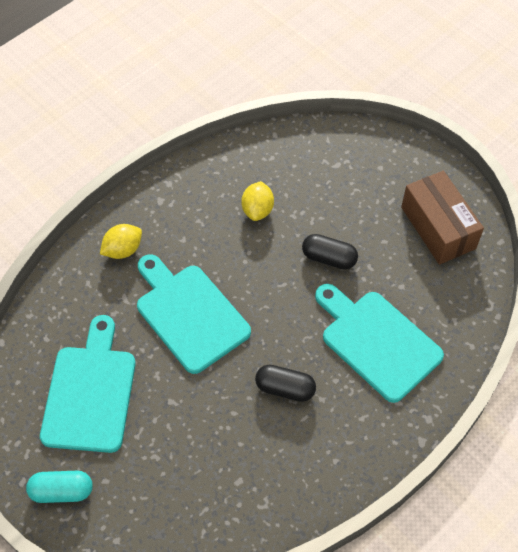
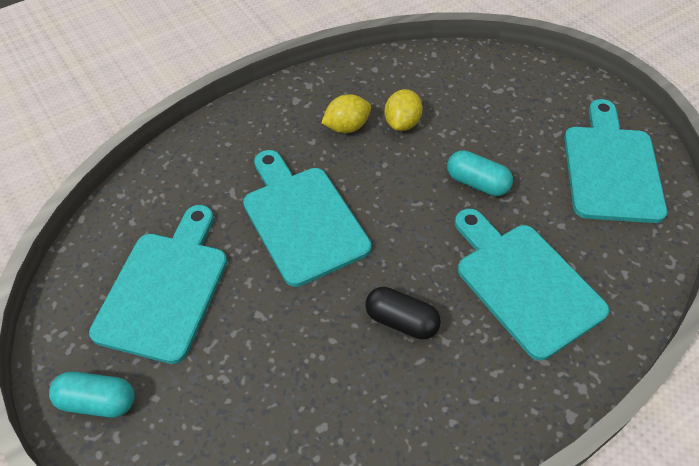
camera: 10 degrees right, 5 degrees down
yellow lemon [100,224,142,259] -> yellow lemon moved to [321,94,371,133]
black capsule [302,234,358,269] -> turquoise capsule [447,150,513,196]
brown box [401,171,484,265] -> turquoise cutting board [564,99,667,223]

